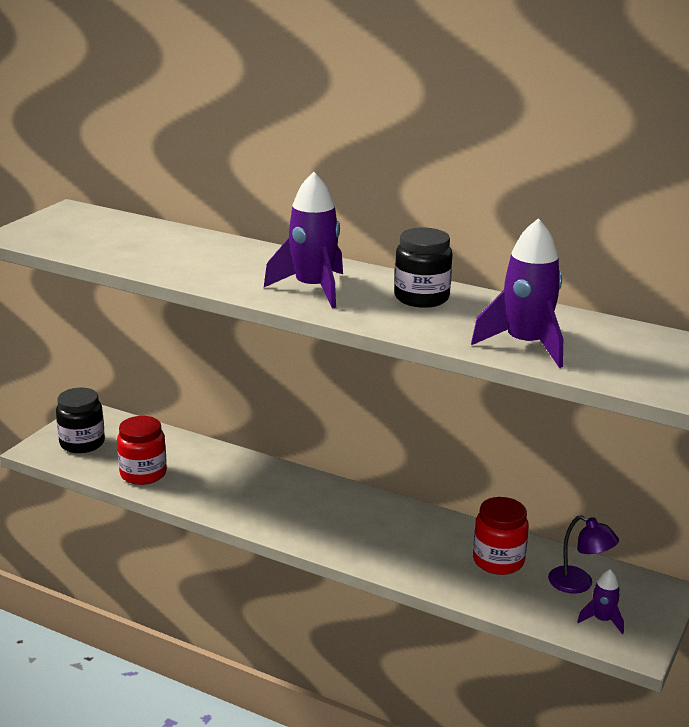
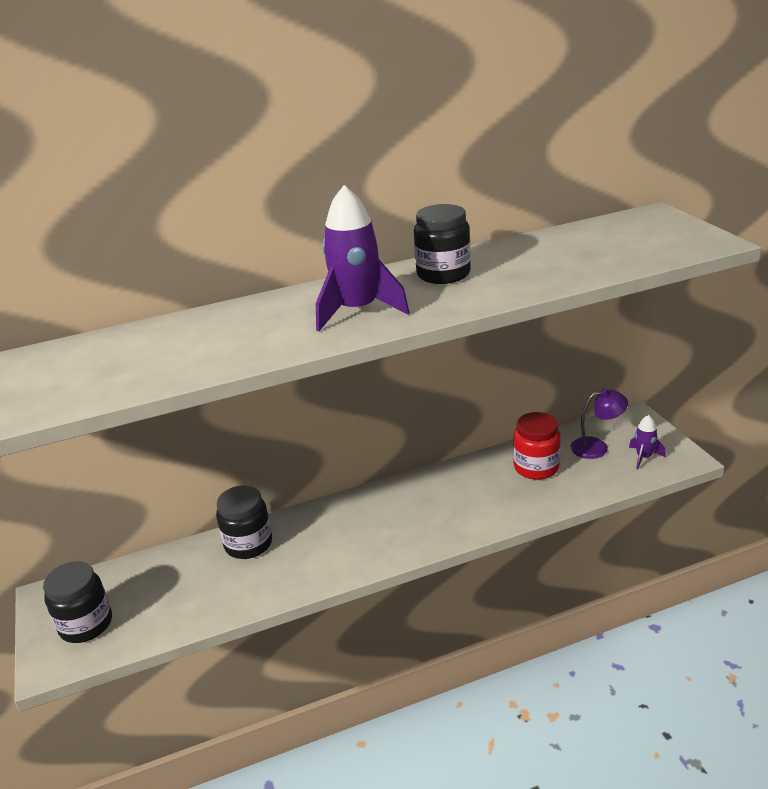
camera: 45 degrees left, 5 degrees up
red jar [117,416,167,485] -> none
purple rocket [471,218,563,368] -> none
none -> black jar [216,486,272,559]

